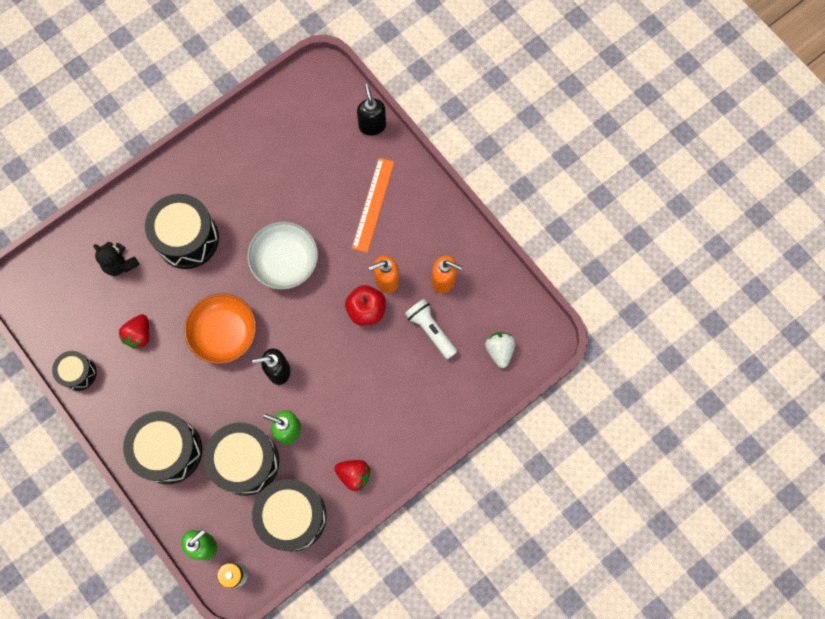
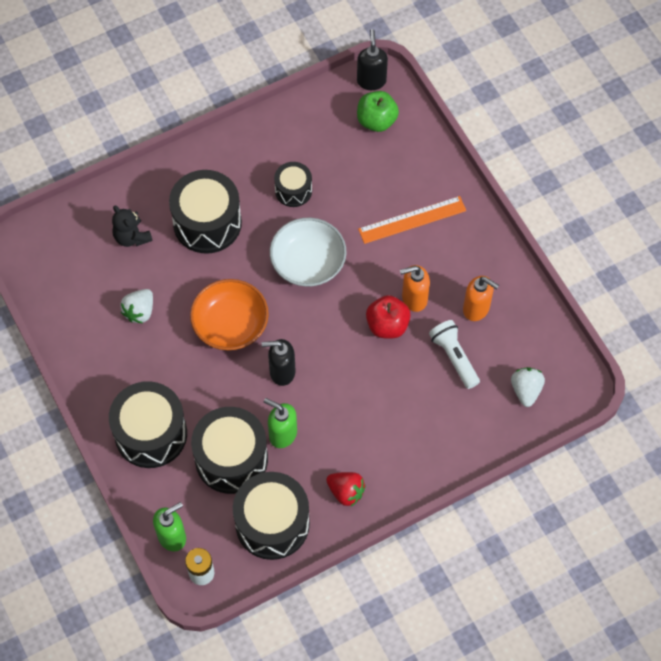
camera: 10 degrees right, 10 degrees down
black drum [52,351,97,391] -> black drum moved to [274,162,312,207]
red strawberry [119,314,149,348] -> white strawberry [120,289,153,323]
orange ruler [352,158,394,253] -> orange ruler turned 45 degrees clockwise [358,196,466,244]
black soap dispenser [357,84,386,136] -> black soap dispenser moved to [357,29,388,90]
none -> green apple [357,91,399,132]

